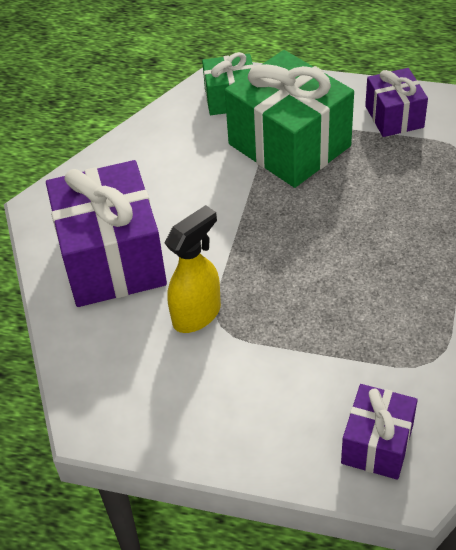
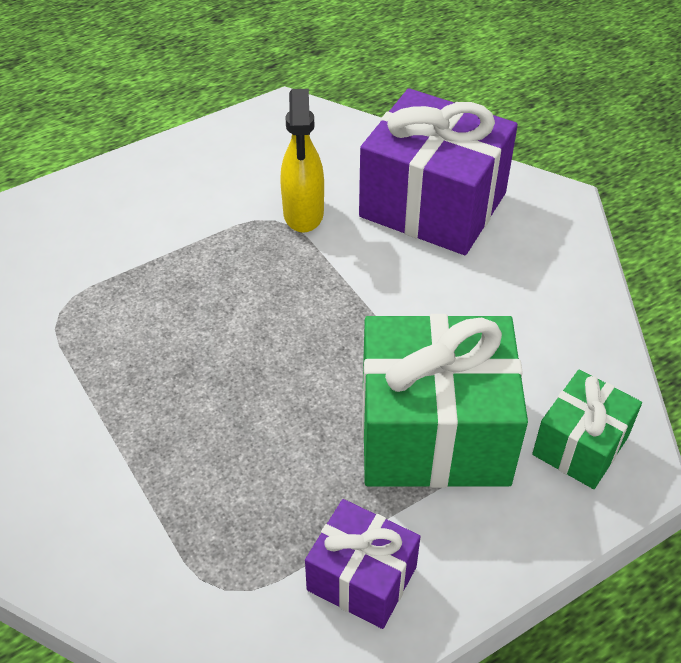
camera: 130 degrees right, 0 degrees up
purple gift [341,384,418,480] -> none

